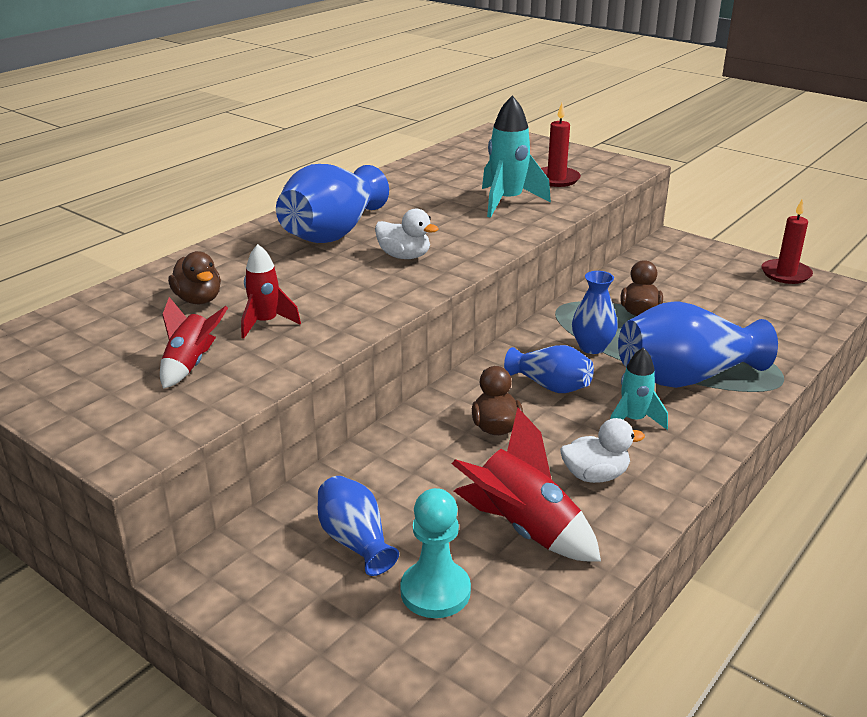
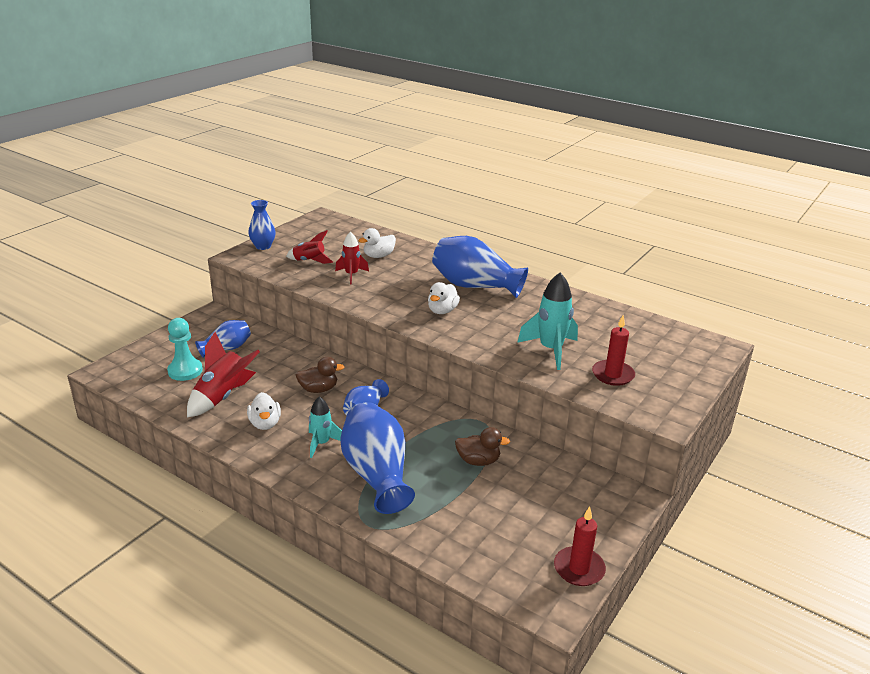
camera: 85 degrees right, 0 degrees up
brown duck [168,251,221,304] -> white duck [358,228,396,258]
blue vase [572,271,618,354] -> blue vase moved to [248,200,276,250]

